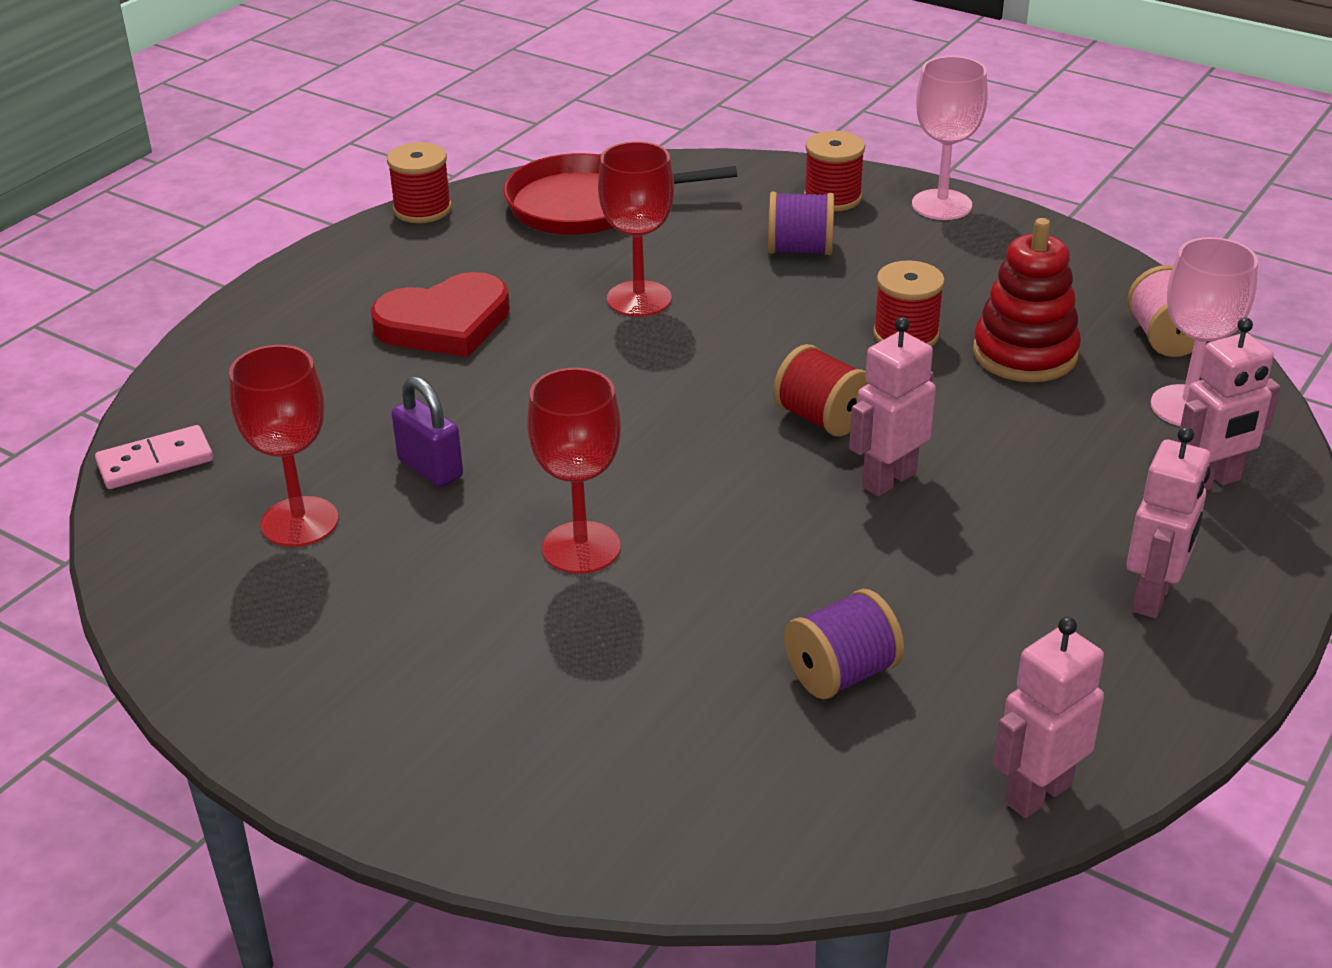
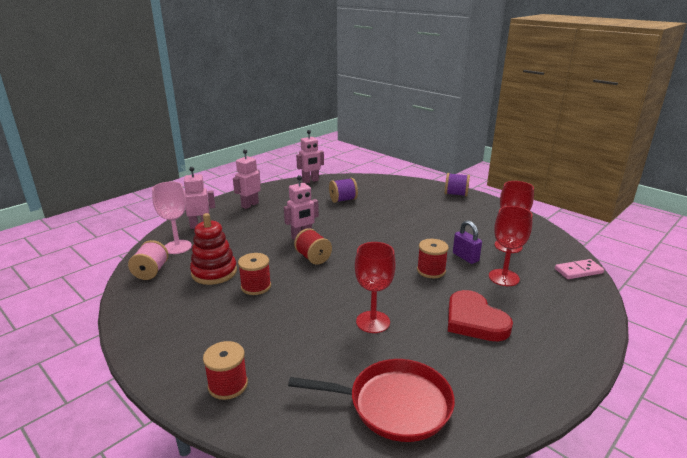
camera: 170 degrees left, 10 degrees down
red heart [371,272,510,357] -> red heart turned 105 degrees counterclockwise [448,290,513,341]
red spool [387,142,452,223] -> red spool moved to [417,239,449,278]
red goblet [527,368,621,574] -> red goblet moved to [489,206,533,286]
purple spool [768,192,834,255] -> purple spool moved to [445,173,470,197]
pink goblet [912,56,988,220] -> none

